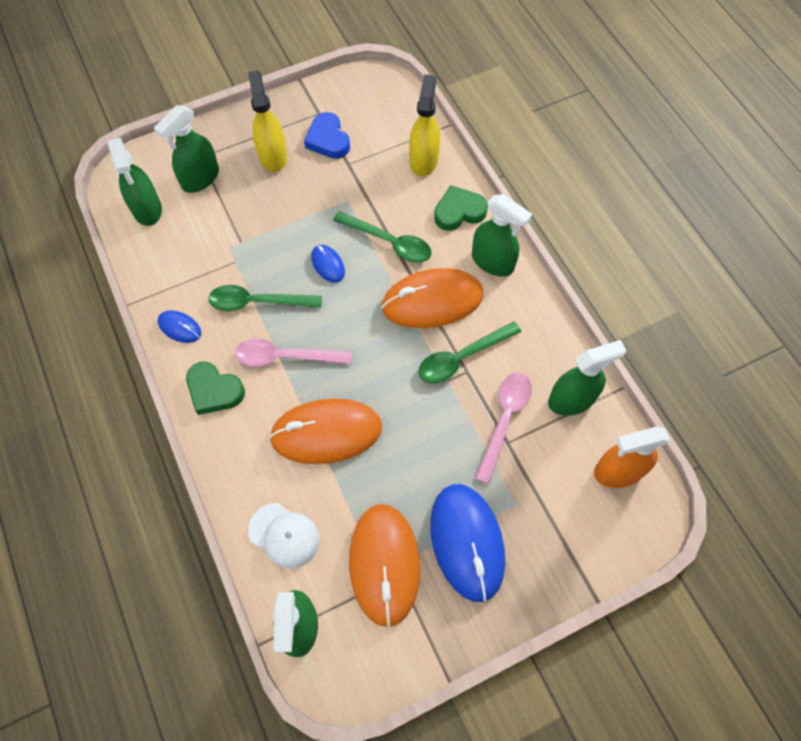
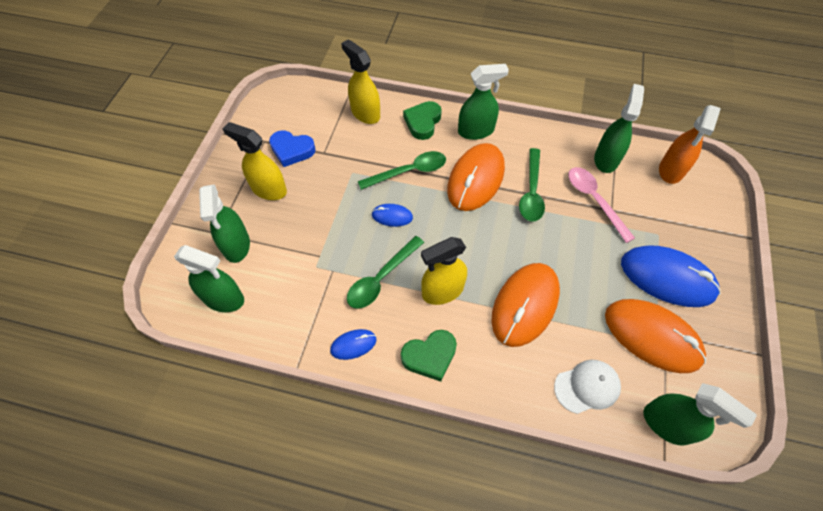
camera: 50 degrees left, 5 degrees down
pink spoon [235,339,352,367] -> yellow spray bottle [421,237,467,305]

